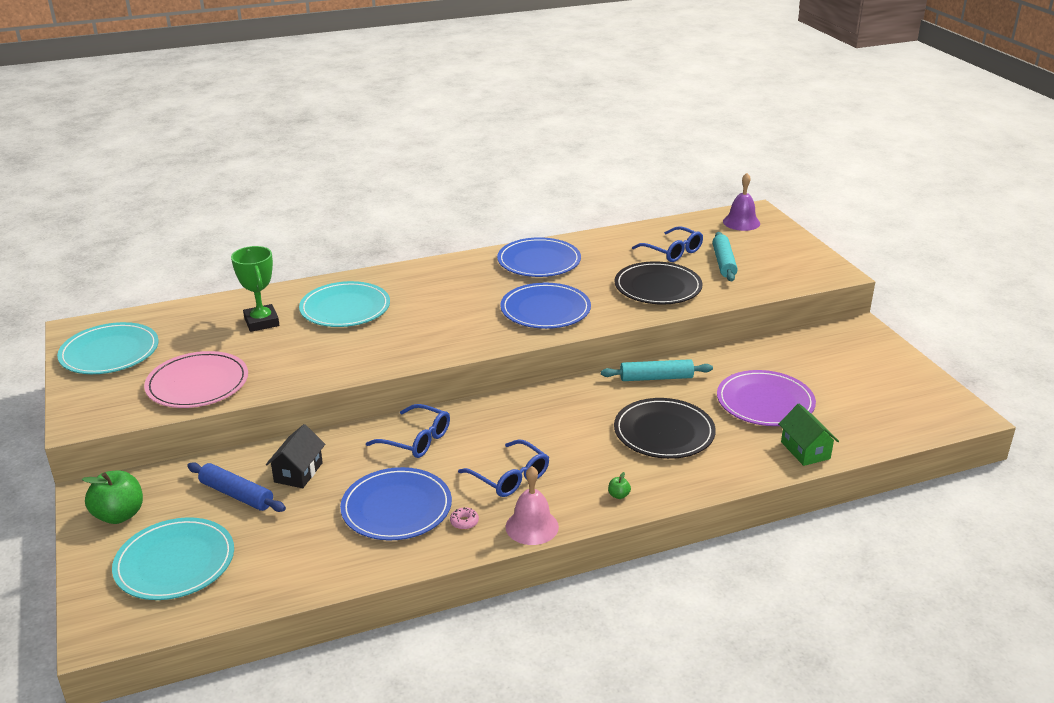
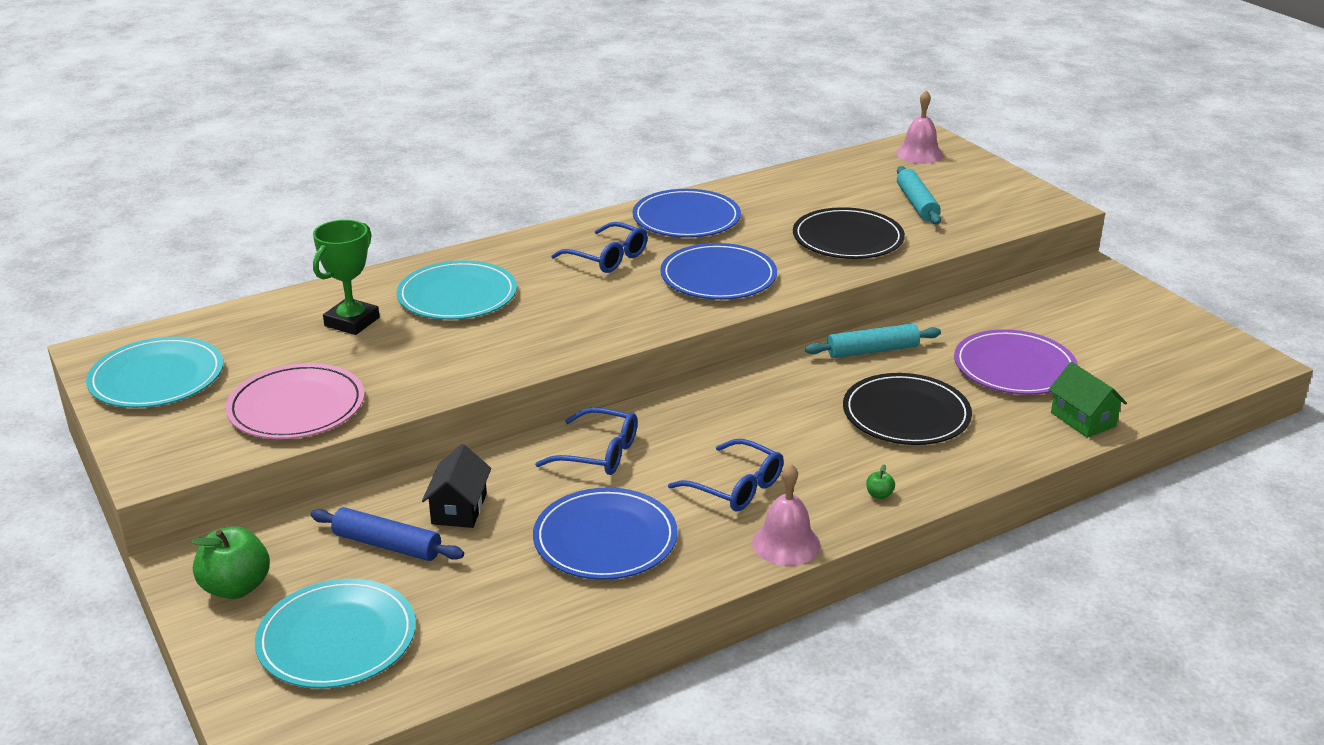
camera: 10 degrees left, 0 degrees up
green trophy [231,246,279,332] -> green trophy turned 60 degrees clockwise [313,220,380,335]
pink donut [450,507,479,530] -> none
blue glasses [632,226,703,262] -> blue glasses moved to [551,222,648,273]
purple bell [723,173,760,231] -> pink bell [896,90,943,164]

